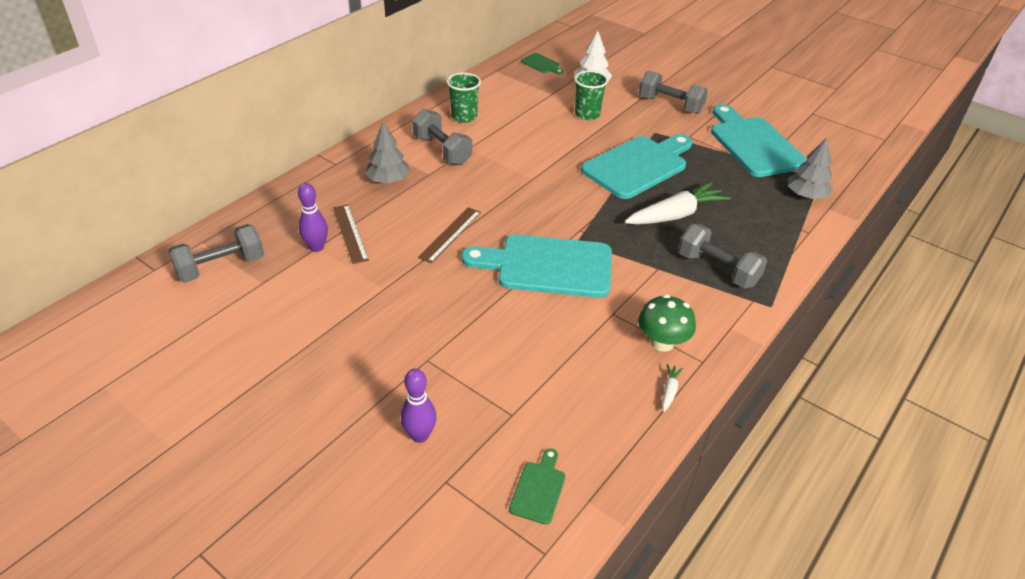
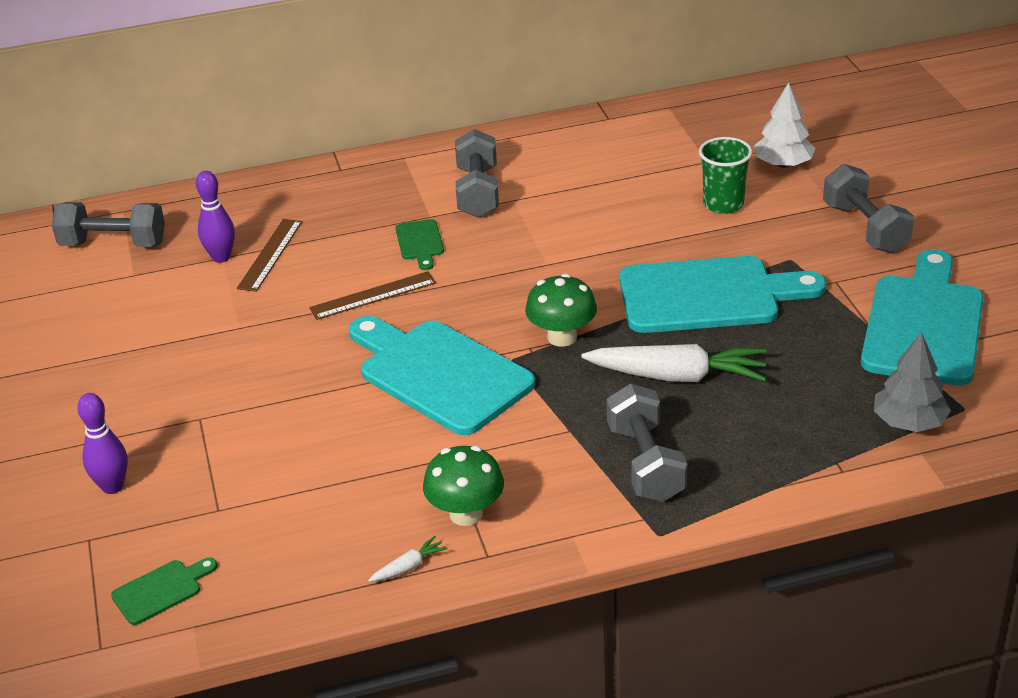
camera: 40 degrees right, 5 degrees down
grey tree [365,122,410,184] -> none
green cup [447,73,481,123] -> none
green cutting board [521,53,564,75] -> green cutting board moved to [395,219,444,270]
none -> green mushroom [525,274,597,347]

